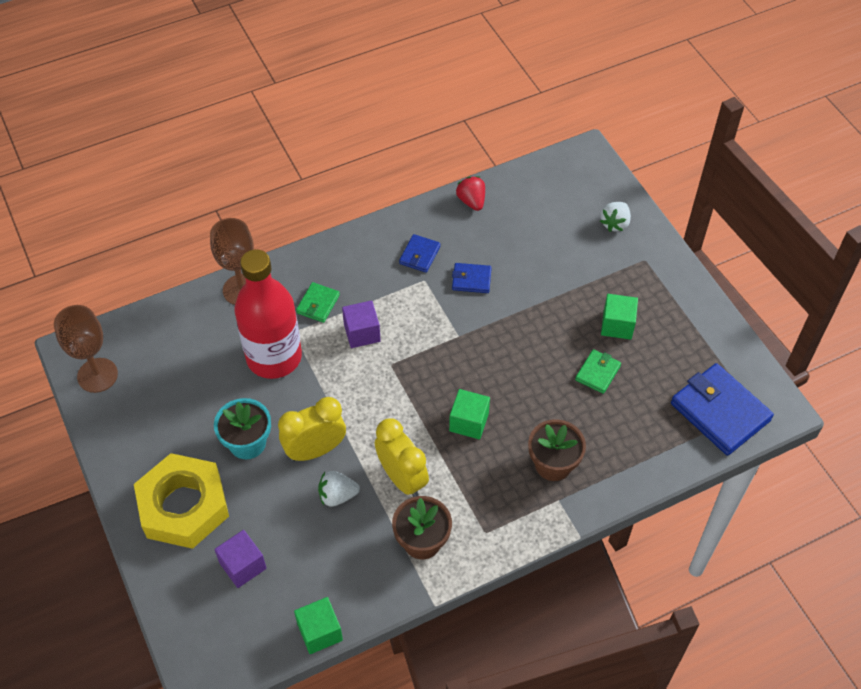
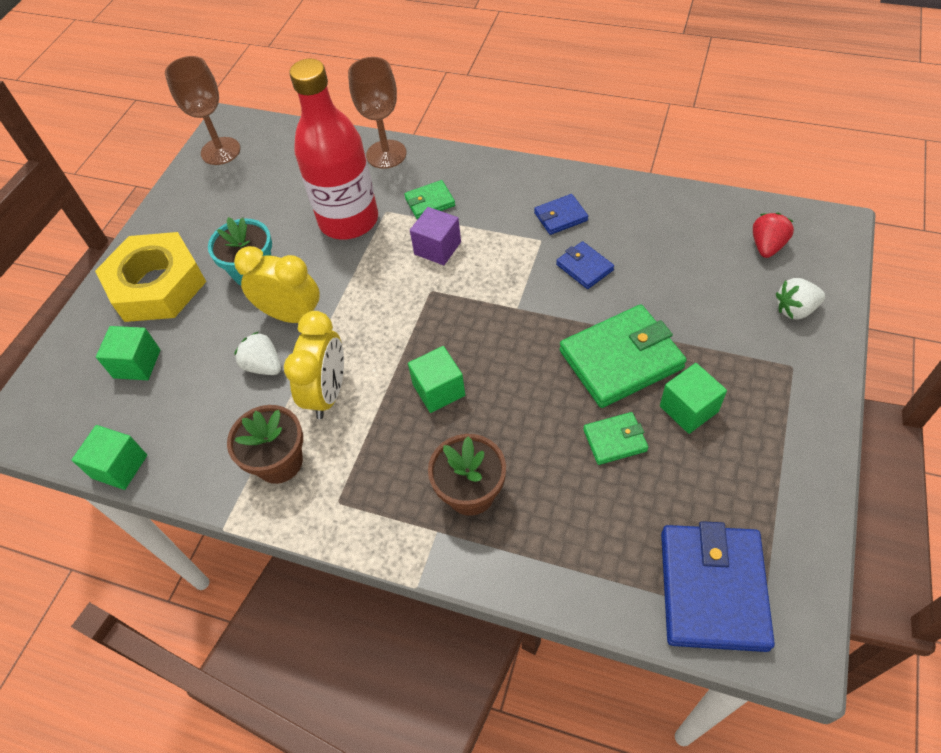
camera: 50 degrees right, 0 degrees up
purple cube [214,530,266,588] -> green cube [96,326,160,380]
red strawberry [456,176,485,211] -> red strawberry moved to [753,213,794,258]
none -> green wallet [560,305,686,408]

